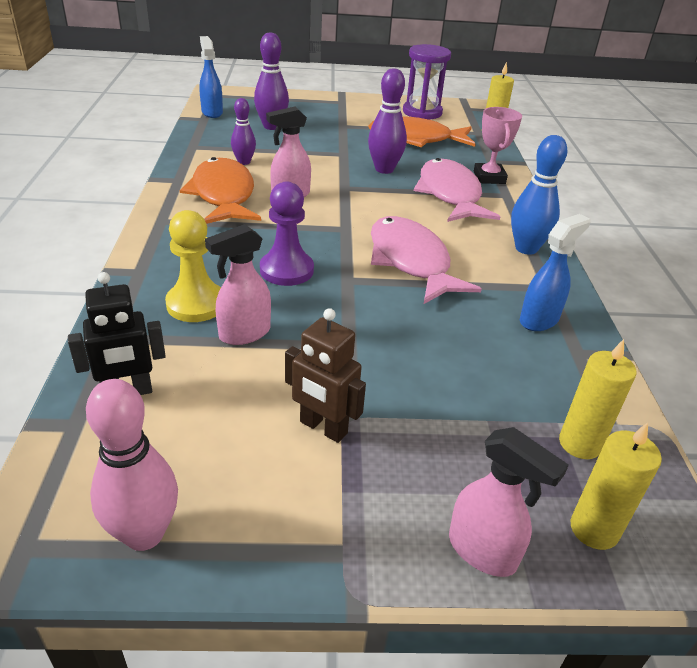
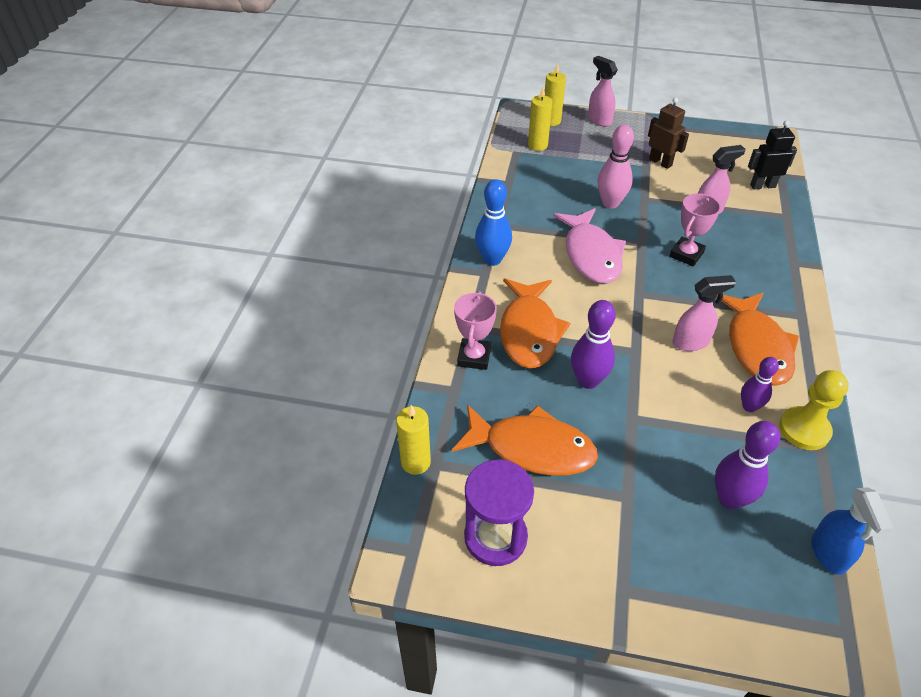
camera: 165 degrees left, 10 degrees up
pink bowling pin [86,379,178,551] -> pink bowling pin moved to [598,125,634,208]
yellow pawn [165,210,221,322] -> yellow pawn moved to [779,370,849,450]
purple pawn [260,182,314,286] -> pink trophy [670,193,721,266]
pink fish [414,158,500,222] -> orange fish [500,279,570,369]
blue spray bottle [520,214,591,331] -> none

